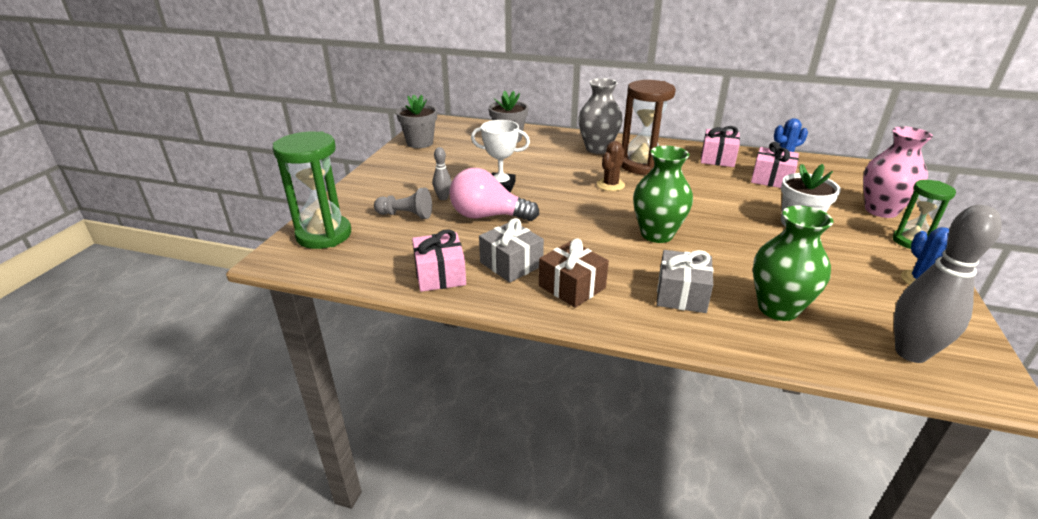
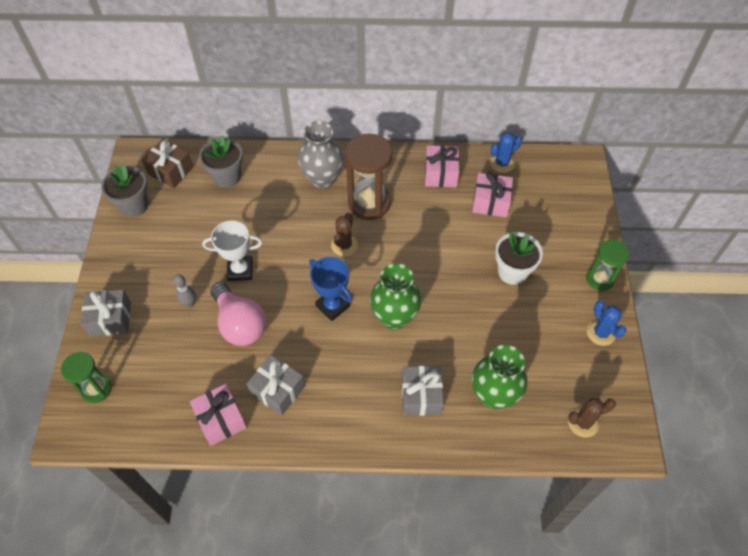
camera: 15 degrees left, 25 degrees up
green hourglass [272,131,351,249] -> green hourglass [61,352,112,403], size x0.61
grey pawn [374,188,432,219] -> none
pink light bulb [449,168,539,221] -> pink light bulb turned 120 degrees counterclockwise [210,282,266,346]
brown gift [539,239,609,308] -> brown gift moved to [142,139,193,188]
pink vase [863,126,933,218] -> none
grey bowling pin [894,205,1002,363] -> brown cactus [568,398,616,438]
none -> grey gift [81,289,131,337]
none -> blue trophy [309,257,352,321]

